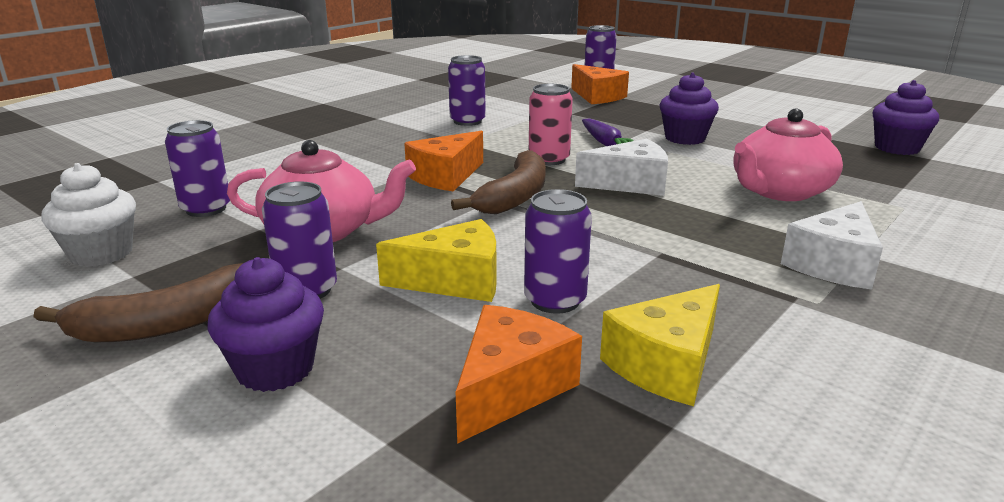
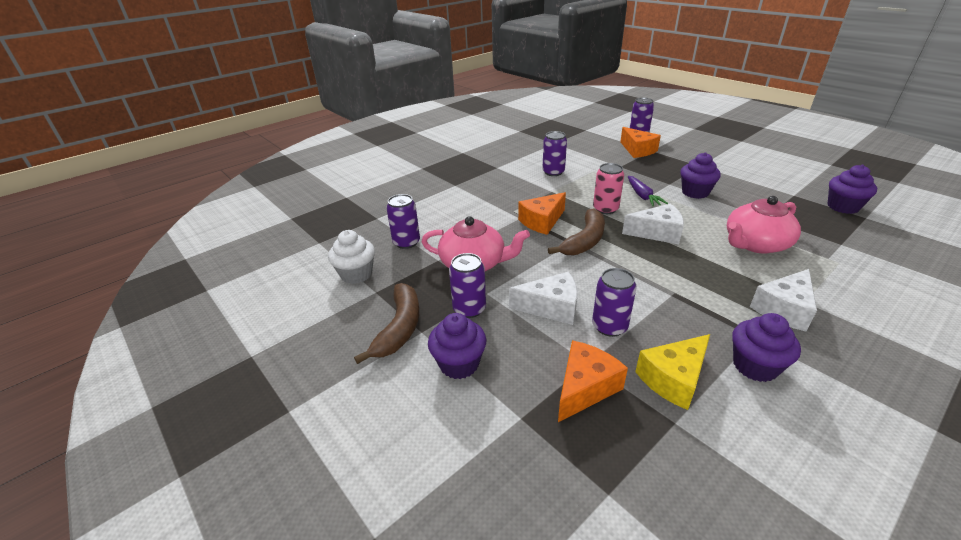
camera: 10 degrees right, 10 degrees up
brown banana [34,263,243,342] -> brown banana turned 60 degrees counterclockwise [354,283,419,364]
yellow cheese [376,219,496,302] -> white cheese [509,272,578,325]
none -> purple cupcake [732,313,801,382]

